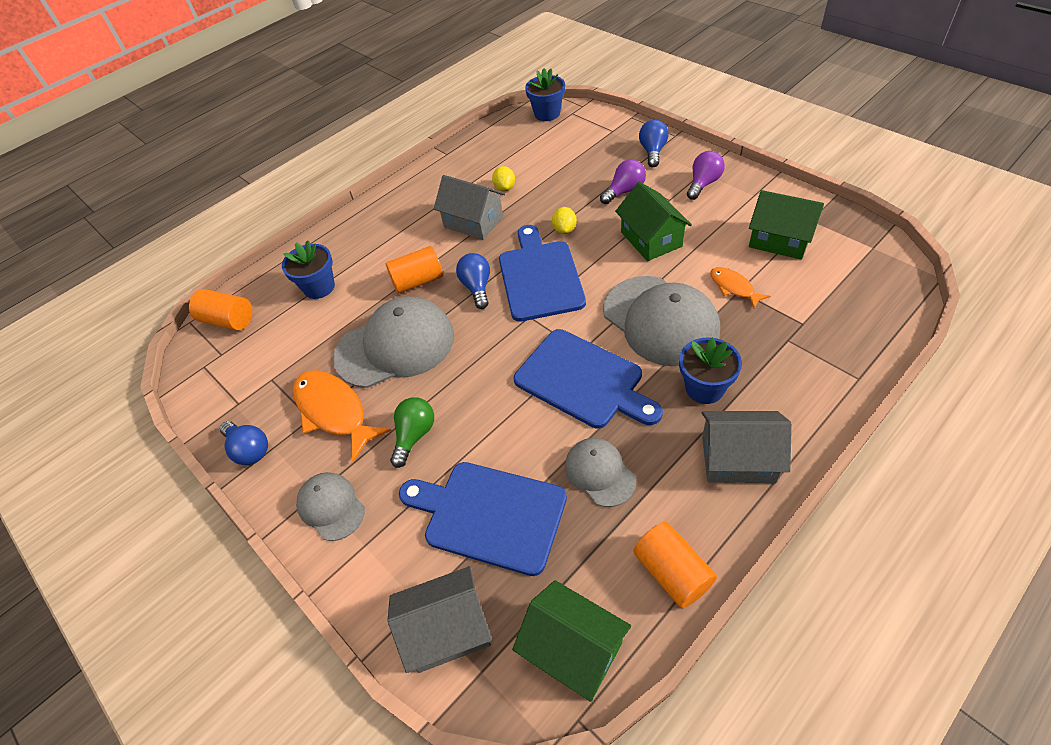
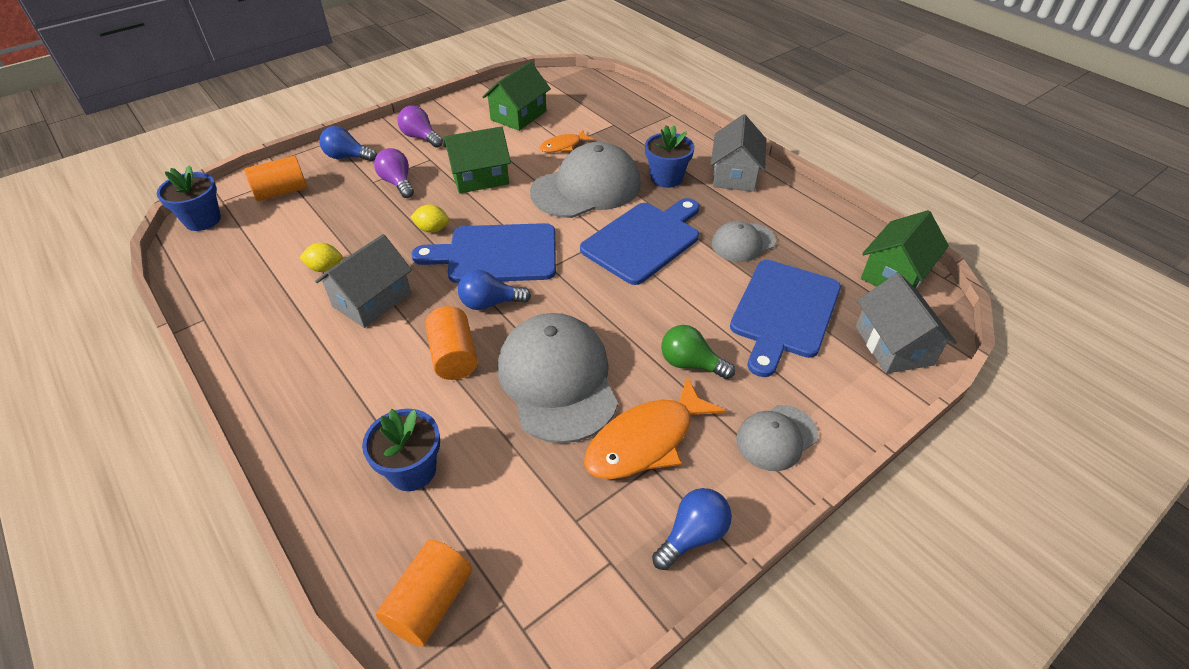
camera: 90 degrees left, 5 degrees down
orange cylinder [633,522,717,608] -> orange cylinder moved to [244,156,307,201]

